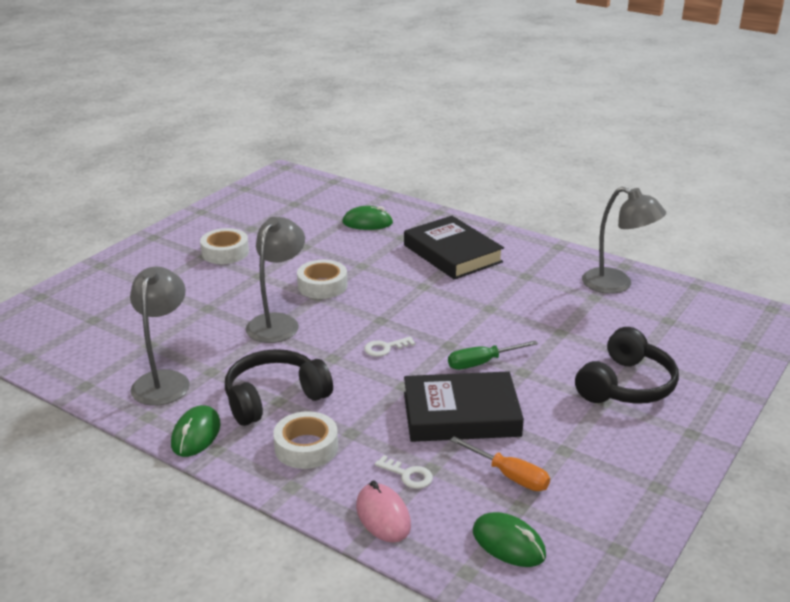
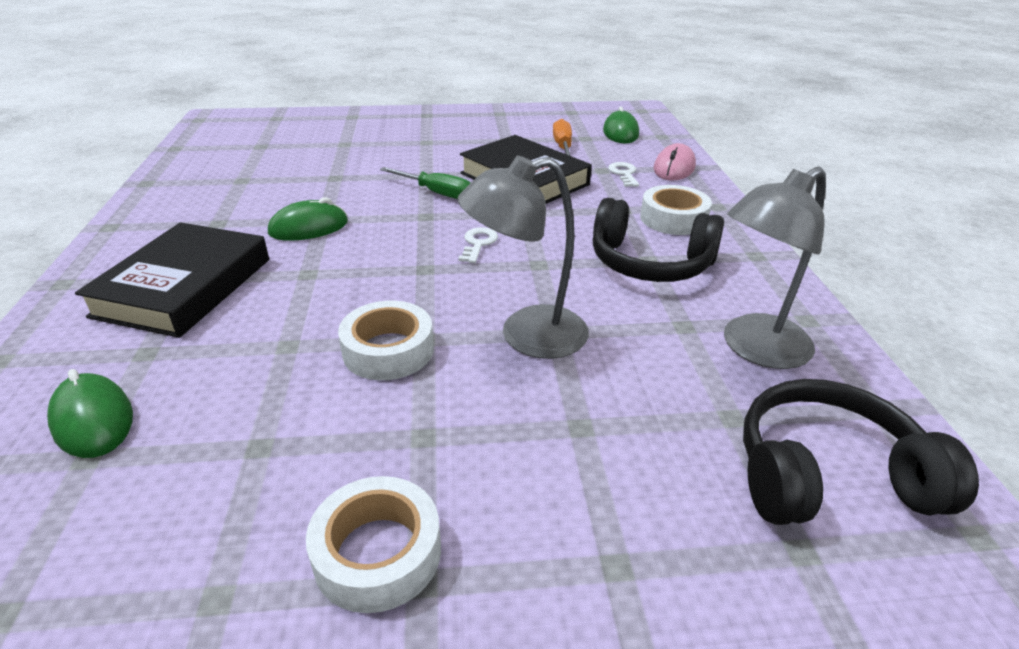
camera: 130 degrees left, 5 degrees up
green mouse [171,405,220,457] -> green mouse moved to [268,197,348,241]
white key [364,336,415,357] -> white key turned 105 degrees counterclockwise [458,227,498,263]
black headphones [575,327,679,404] -> black headphones moved to [743,379,979,525]
grey lamp [582,187,666,294] -> none

